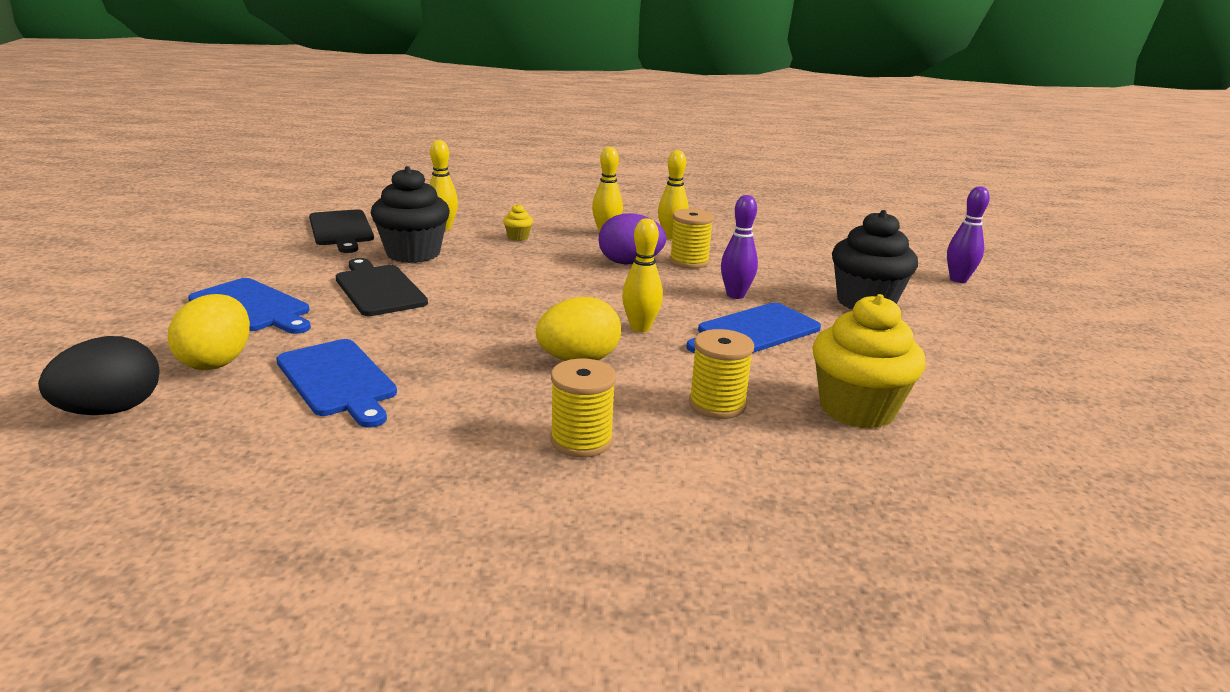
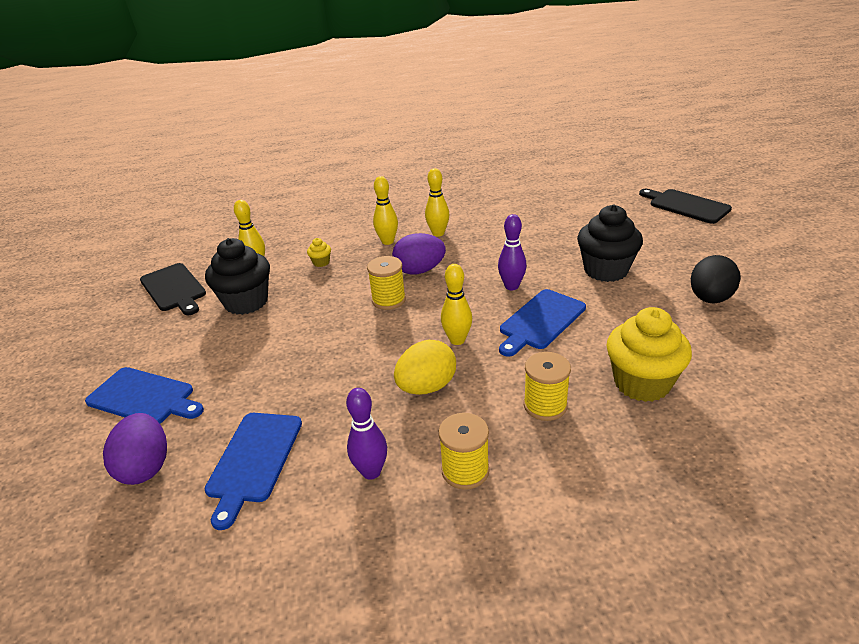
camera: 10 degrees left, 10 degrees up
black egg [38,336,160,415] -> black egg moved to [691,255,741,303]
yellow egg [168,294,250,370] -> purple egg [103,413,167,485]
blue cutting board [276,339,397,428] -> blue cutting board turned 60 degrees clockwise [204,413,302,530]
black cutting board [336,258,428,316] -> black cutting board moved to [639,189,732,224]
yellow spool [669,209,714,269] -> yellow spool moved to [367,256,406,310]
purple bowling pin [947,186,990,283] -> purple bowling pin moved to [346,388,387,480]

